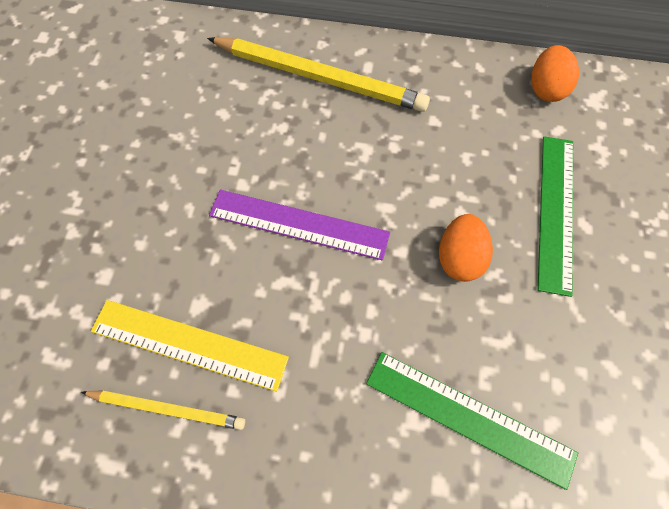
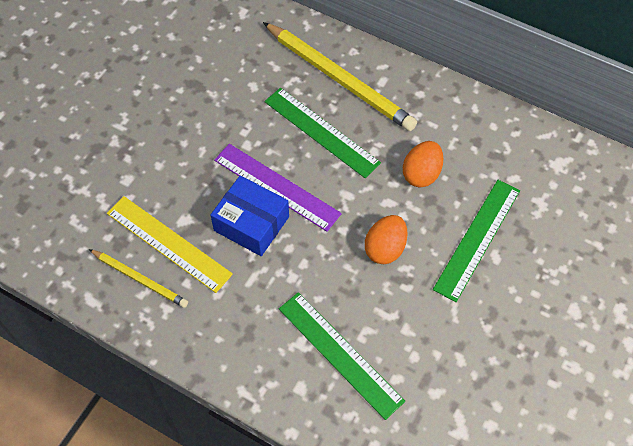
camera: 20 degrees right, 5 degrees down
orange egg [531,45,579,102] -> orange egg moved to [403,141,444,187]
none -> blue box [211,175,289,256]
none -> green ruler [264,88,381,178]

